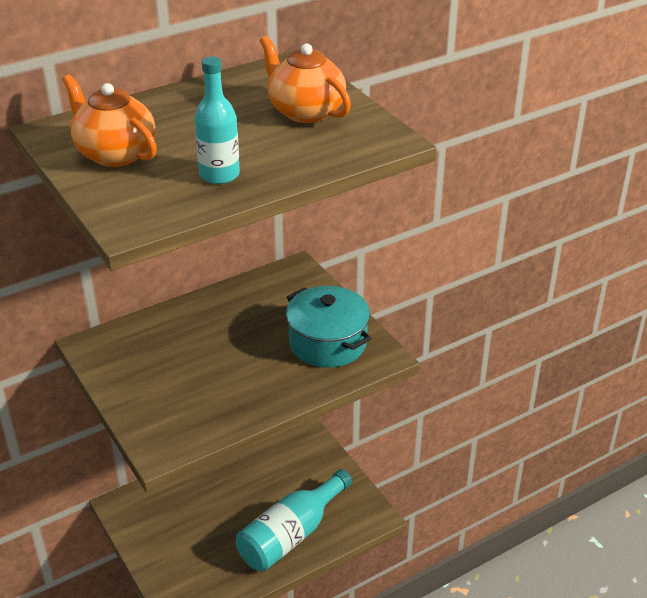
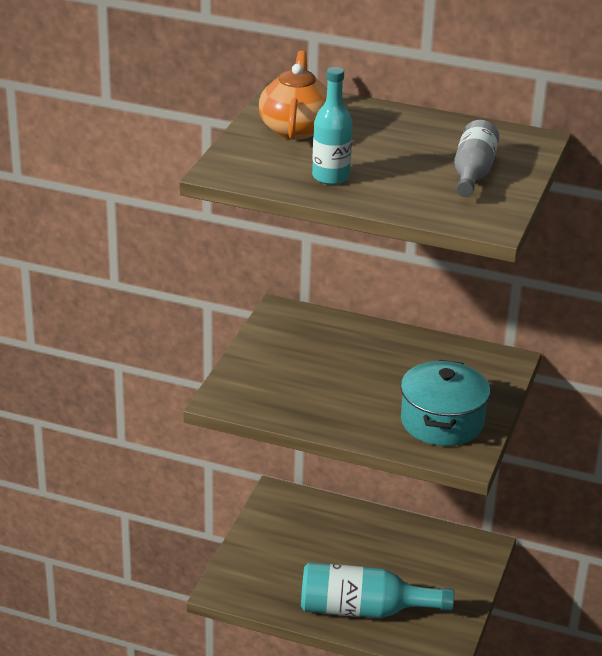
camera: 50 degrees right, 5 degrees down
orange teapot [260,36,351,123] -> grey bottle [454,120,499,197]

